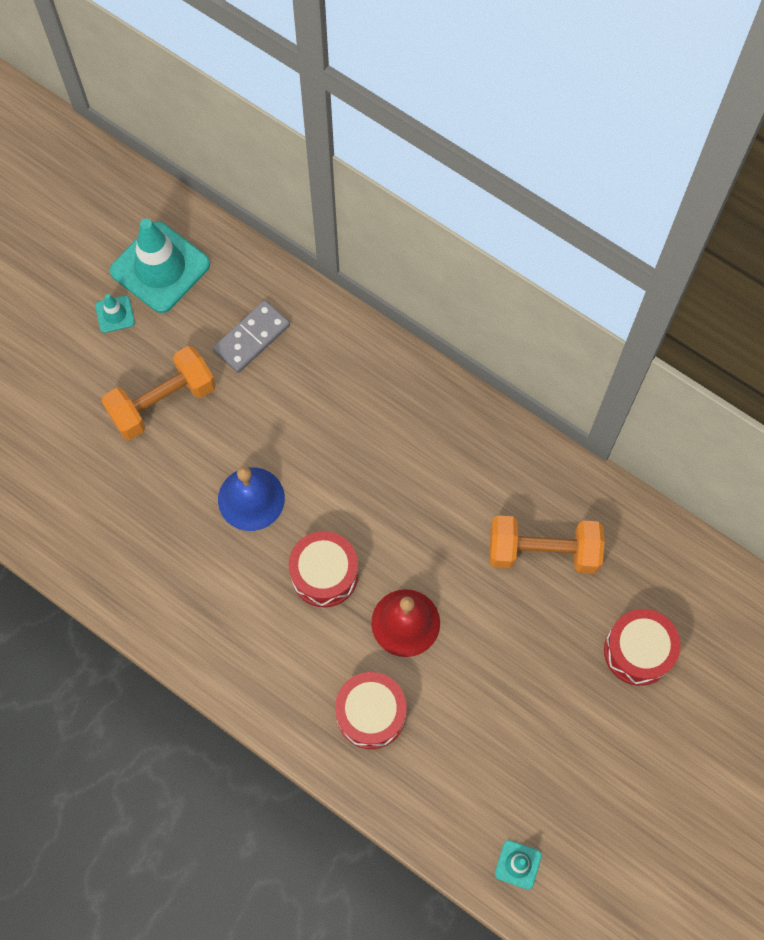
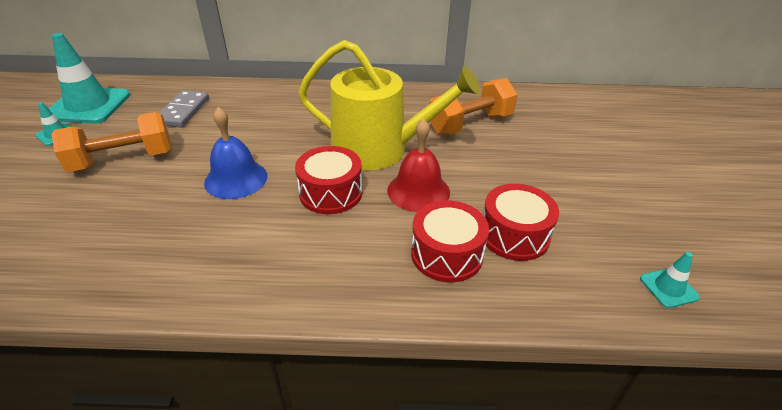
camera: 35 degrees left, 30 degrees down
orange dumbbell [102,346,216,440] -> orange dumbbell turned 45 degrees clockwise [52,112,172,172]
red drum [604,609,681,686] -> red drum moved to [483,184,559,261]
none -> yellow watering can [298,40,480,170]

